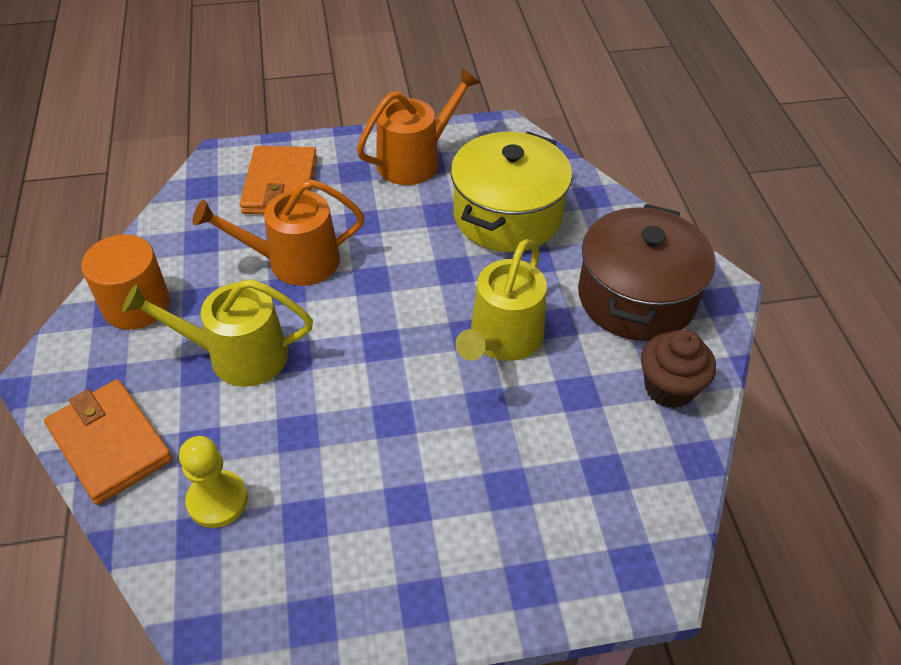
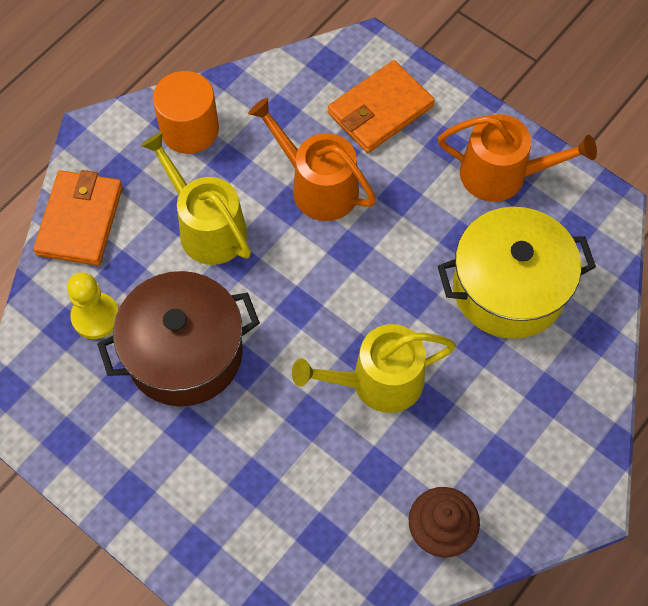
camera: 50 degrees right, 15 degrees up
brown pot [578,204,716,341] -> brown pot moved to [97,271,260,406]

